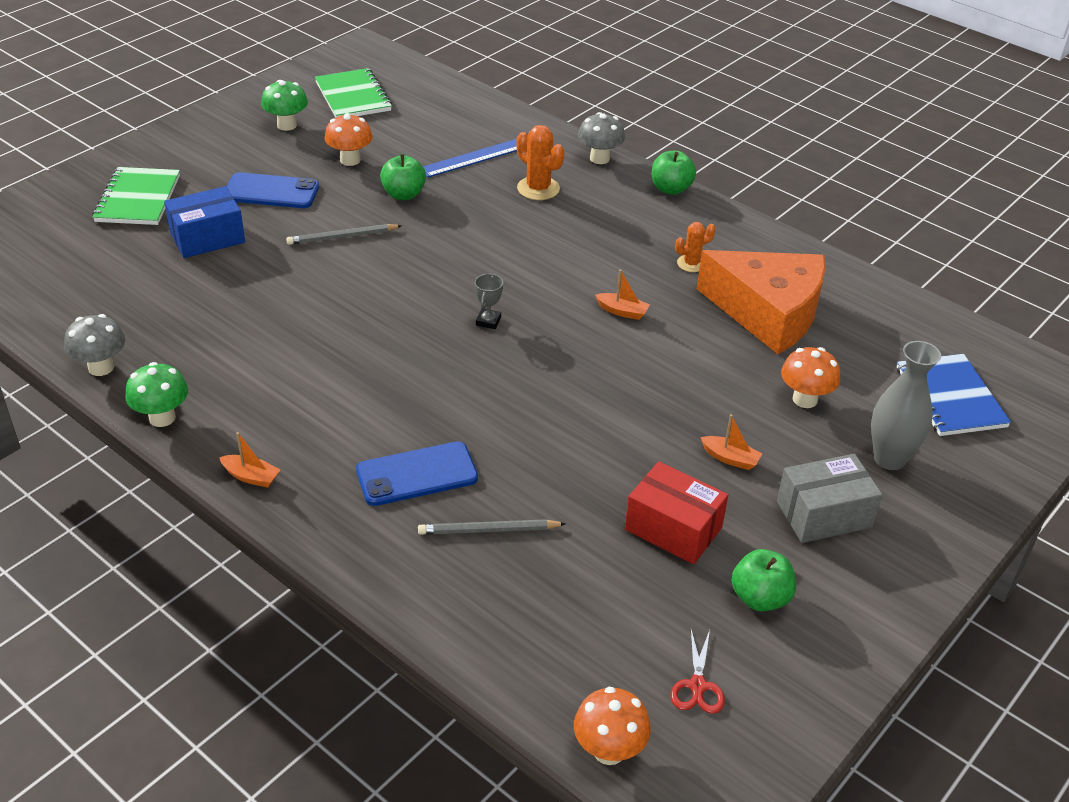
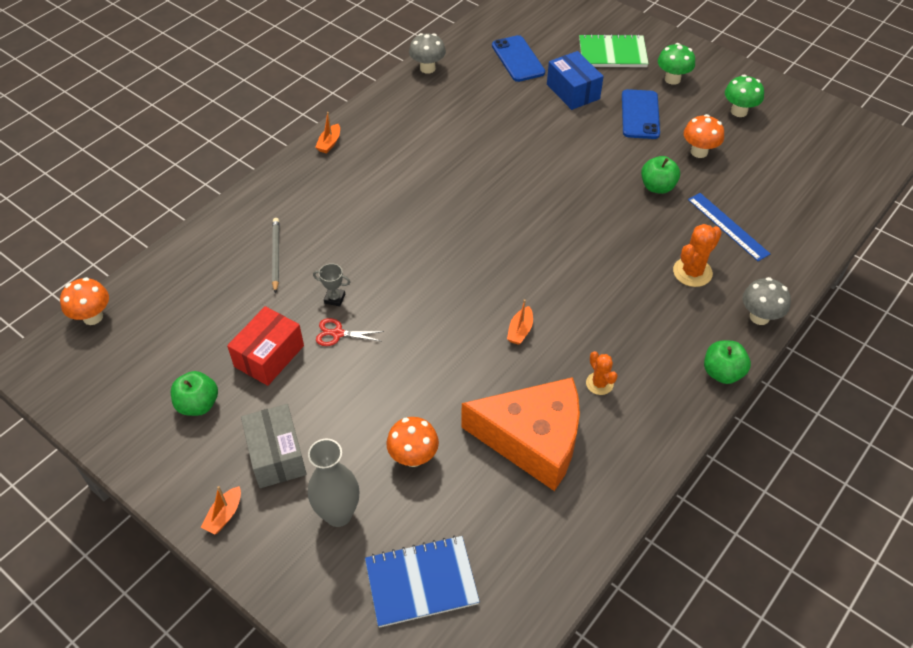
camera: 90 degrees right, 10 degrees up
green mushroom [125,362,188,427] -> green mushroom moved to [658,43,695,85]
grey pencil [286,224,402,245] -> none
green notebook [315,68,392,118] -> none
blue phone [356,441,478,506] -> blue phone moved to [492,35,545,82]
grey trophy [475,274,503,329] -> grey trophy moved to [313,263,350,306]
red scissors [671,630,725,714] -> red scissors moved to [316,318,384,346]
orange cheese [697,250,826,354] -> orange cheese turned 105 degrees counterclockwise [461,377,580,491]
orange boat [700,414,762,470] -> orange boat moved to [201,486,241,535]

